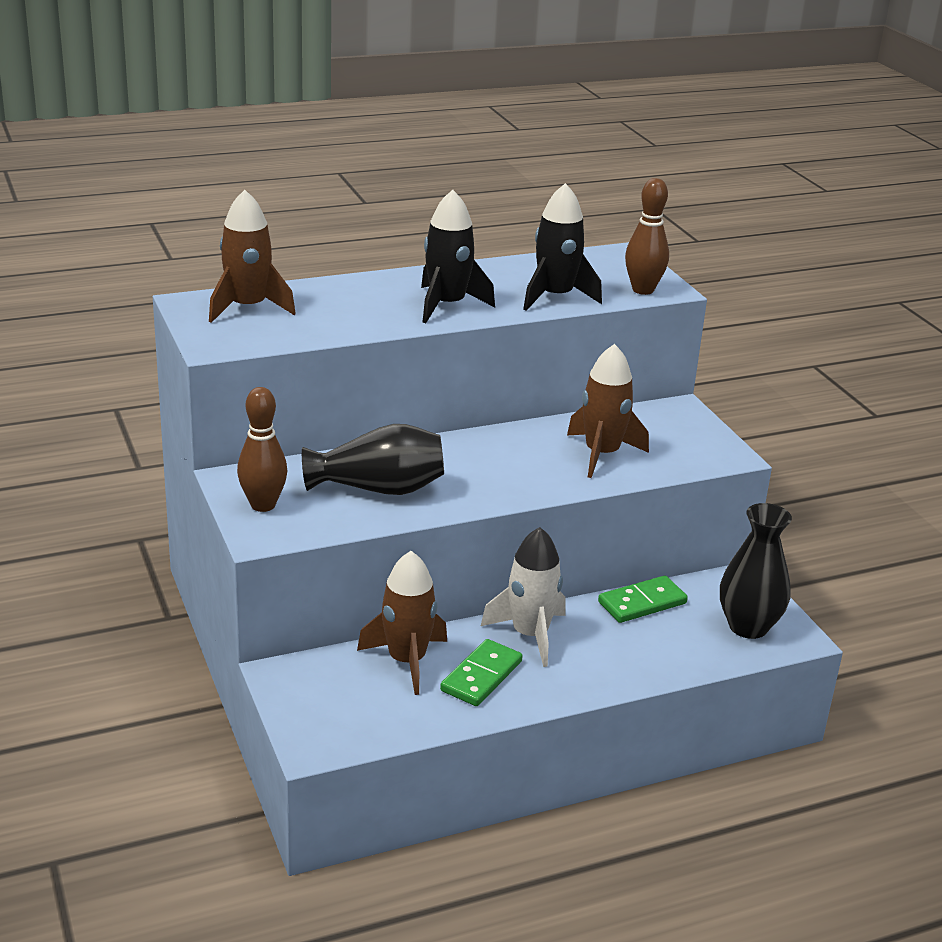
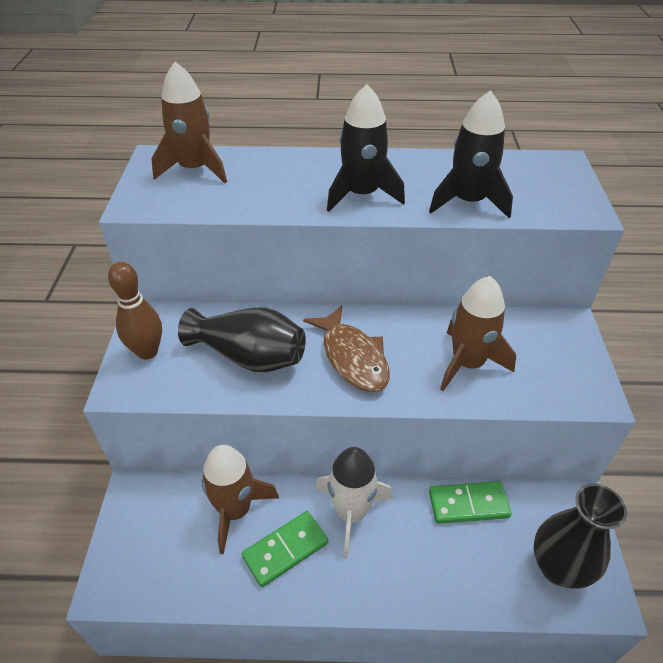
camera: 25 degrees right, 15 degrees up
brown bowling pin [625,178,669,295] -> none
none -> brown fish [303,305,390,392]

